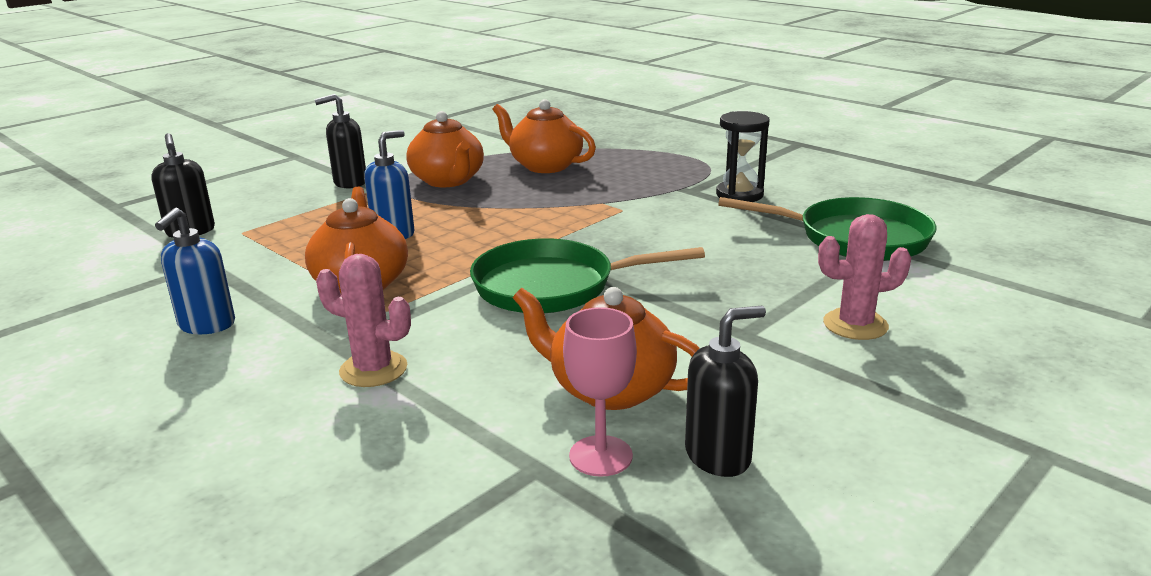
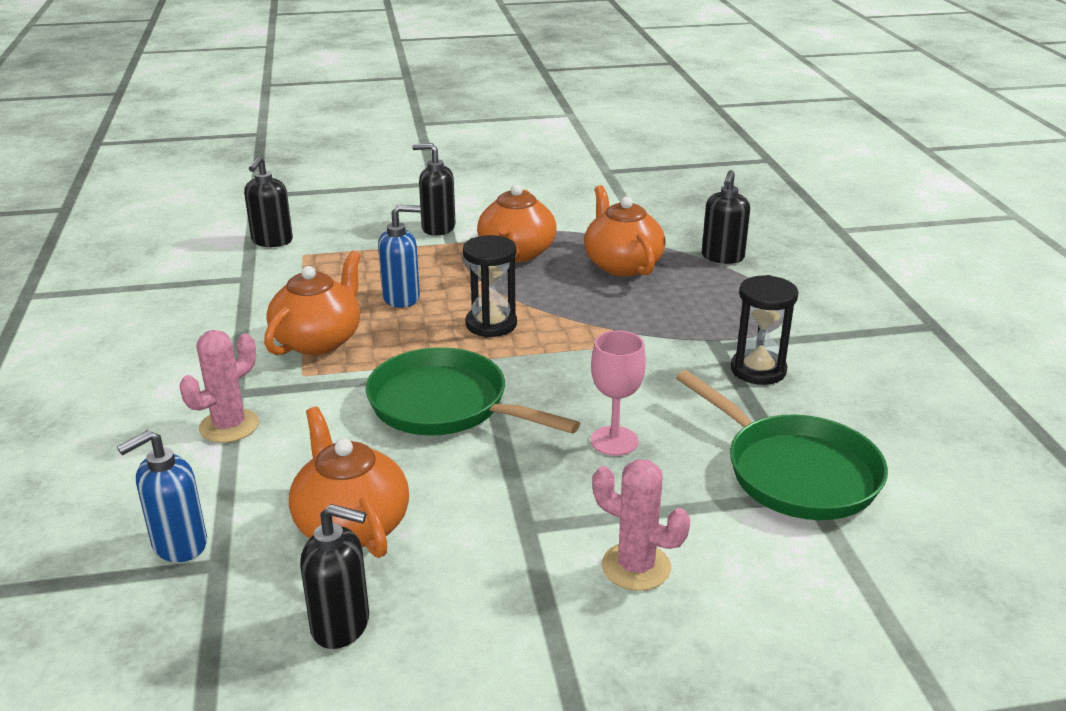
camera: 35 degrees right, 5 degrees up
blue soap dispenser [155,208,235,334] -> blue soap dispenser moved to [117,430,207,562]
pink cactus [316,254,411,387] -> pink cactus turned 75 degrees clockwise [180,330,259,443]
pink goblet [563,307,637,477] -> pink goblet moved to [591,330,646,456]
none -> black hourglass [463,235,517,337]
none -> black soap dispenser [702,170,750,264]

